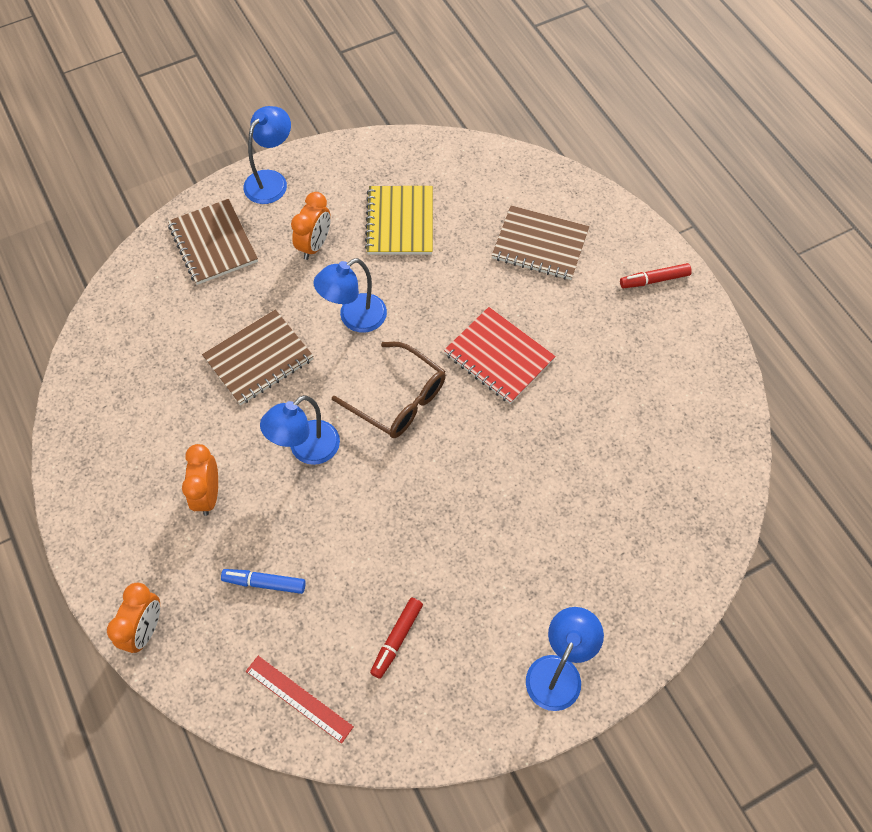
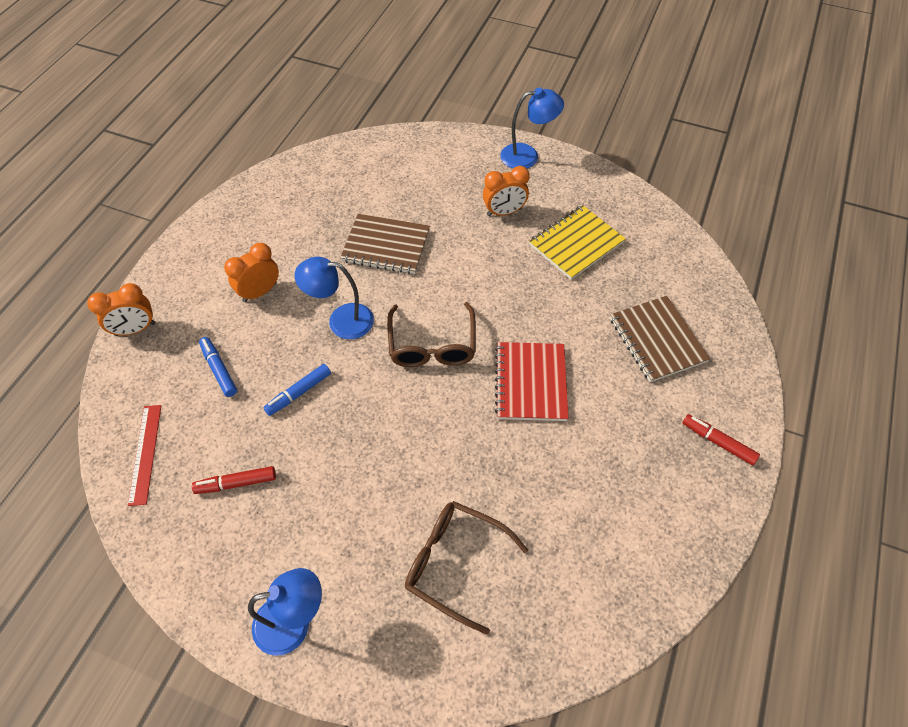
camera: 50 degrees right, 5 degrees down
brown notebook [168,199,258,285] -> none
blue lamp [314,258,387,333] -> none
none -> blue marker [263,364,331,416]
none -> brown glasses [405,501,528,635]

